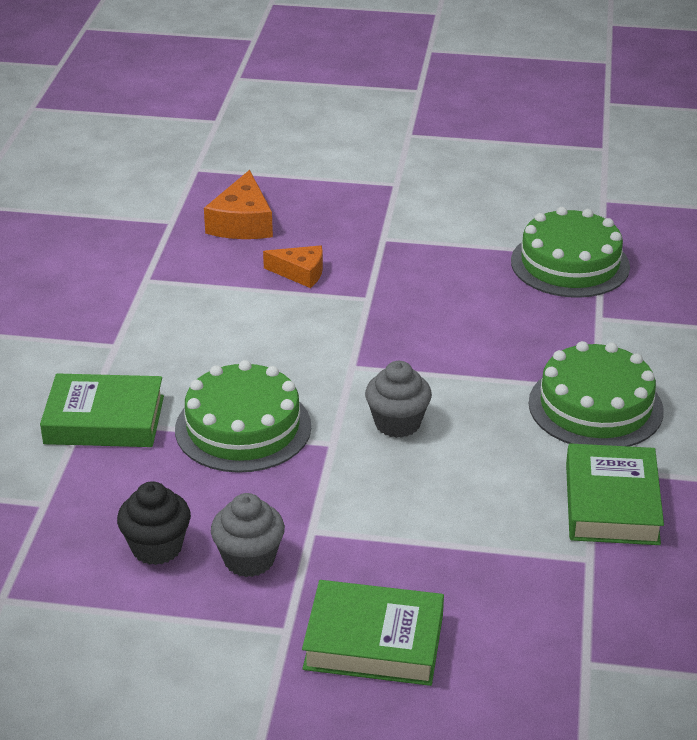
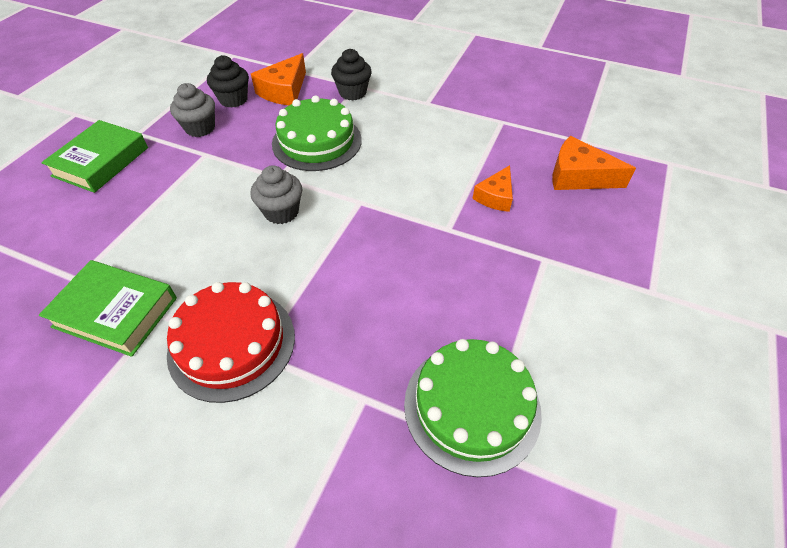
camera: 105 degrees right, 15 degrees up
green book [40,374,164,447] -> black cupcake [331,49,372,101]
green cake [529,341,664,447] -> red cake [167,282,295,403]
none -> orange cheese [251,53,306,105]

